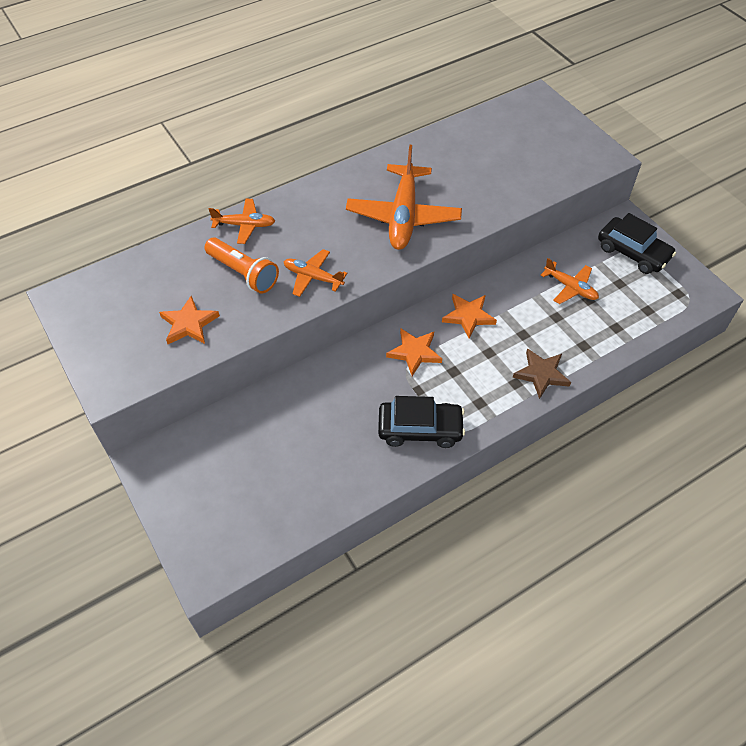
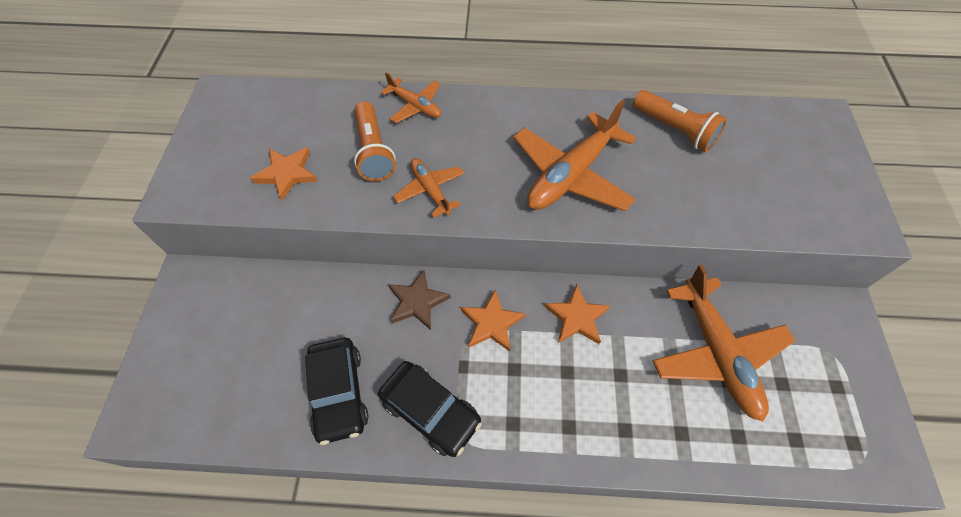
camera: 35 degrees right, 5 degrees up
brown star [513,348,571,399] -> brown star moved to [388,270,451,330]
orange plane [540,258,599,304] -> orange plane [653,265,795,421], size x1.86
black car [598,213,676,274] -> black car moved to [305,338,369,445]
none -> orange flashlight [633,90,727,152]

